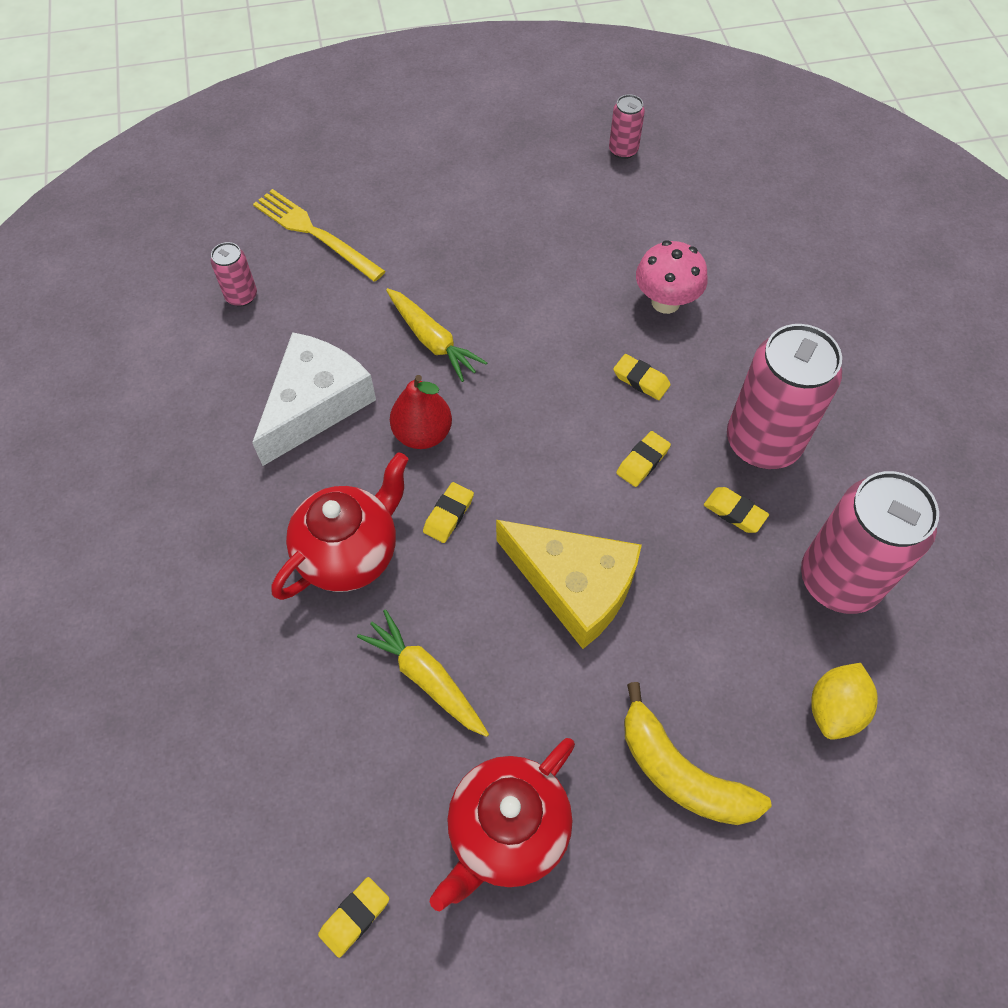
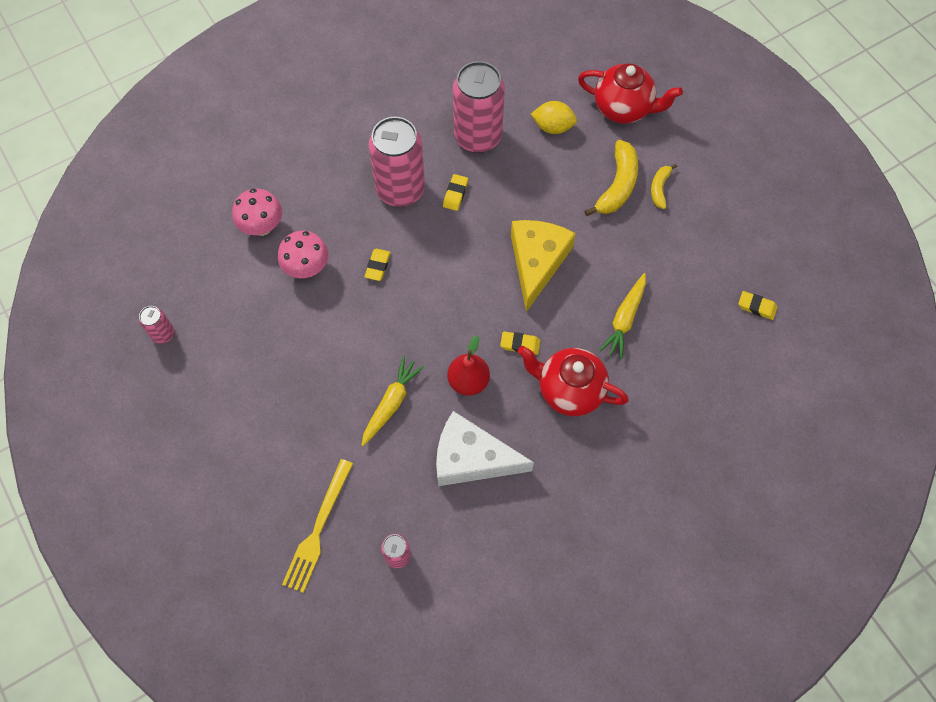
camera: 110 degrees left, 5 degrees up
red teapot [430,738,575,911] -> red teapot moved to [578,63,683,123]
yellow eraser [616,431,671,487] -> none
none -> pink mushroom [232,189,282,236]
none -> yellow banana [651,164,677,209]

